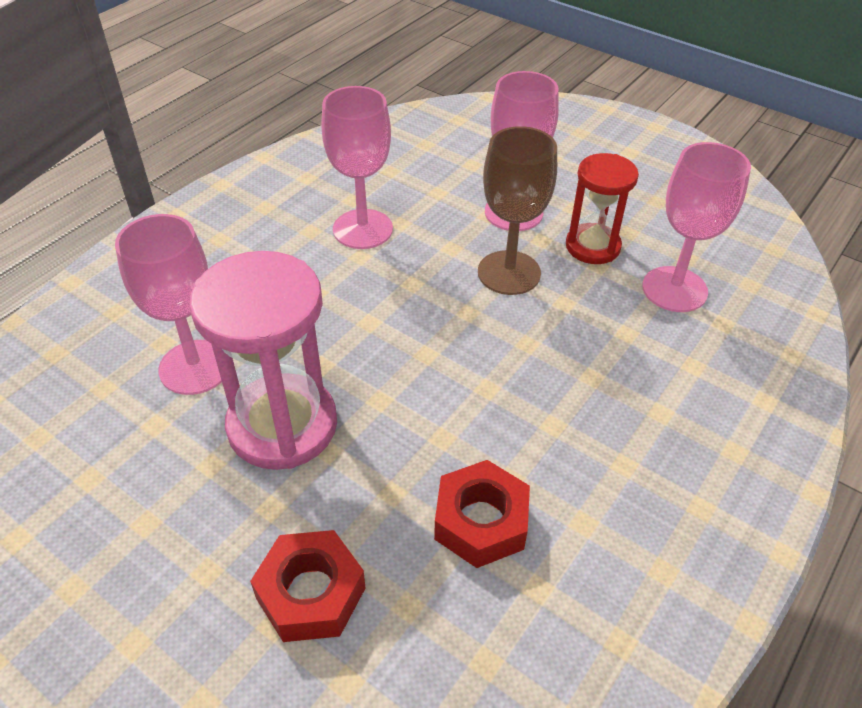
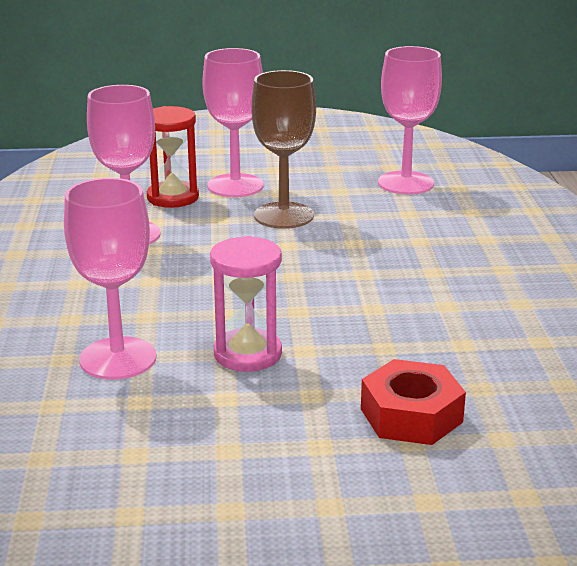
camera: 40 degrees left, 20 degrees down
pink hourglass [189,251,337,470] -> pink hourglass [210,236,282,372], size x0.62
red nut [434,460,530,568] -> none
red hourglass [566,153,639,264] -> red hourglass moved to [147,106,199,208]

